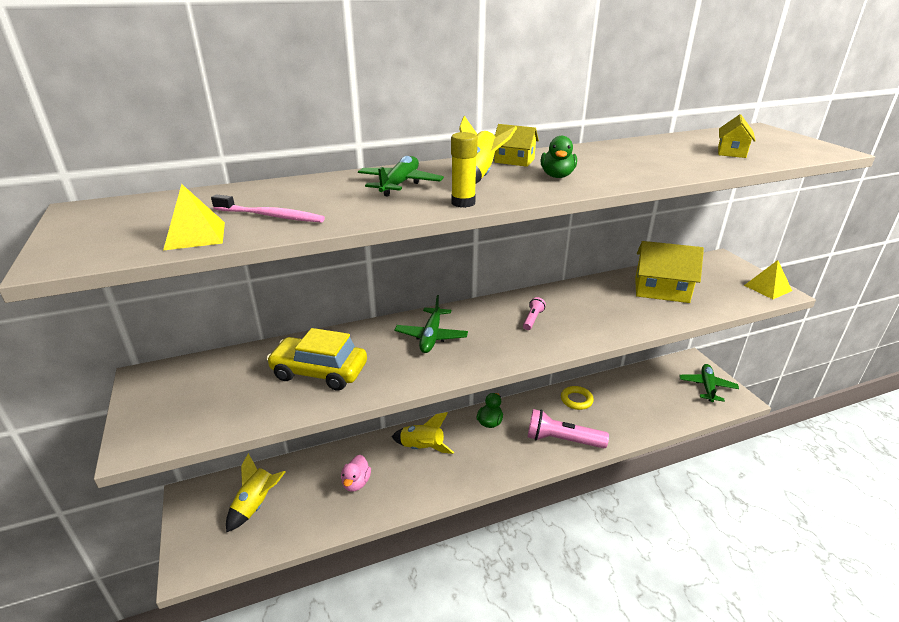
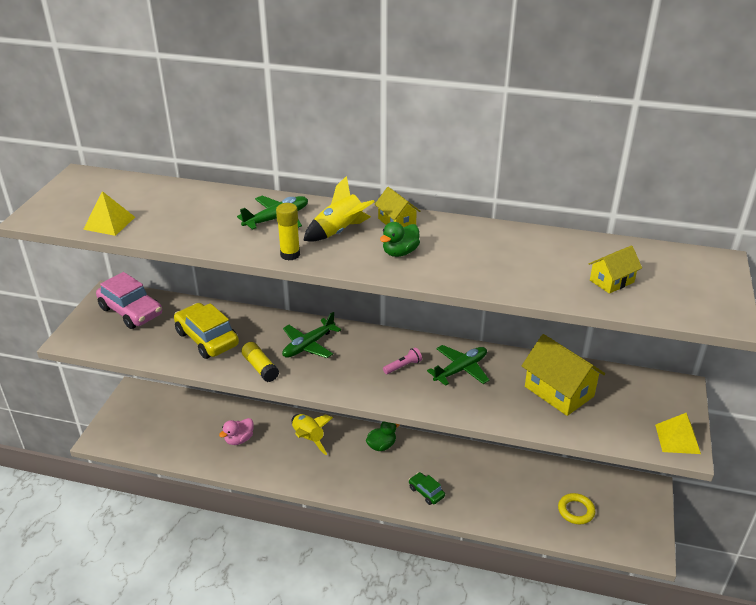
camera: 35 degrees right, 5 degrees up
pink toothbrush [211,194,325,222] -> none
yellow rocket [226,453,285,532] -> none
pink flashlight [528,409,609,448] -> green car [409,472,445,505]
yellow ring [561,386,594,410] -> yellow ring moved to [558,493,595,524]
green plane [679,364,739,402] -> green plane moved to [427,345,490,386]
none -> pink car [96,272,162,329]
none -> yellow glue stick [241,342,279,382]

